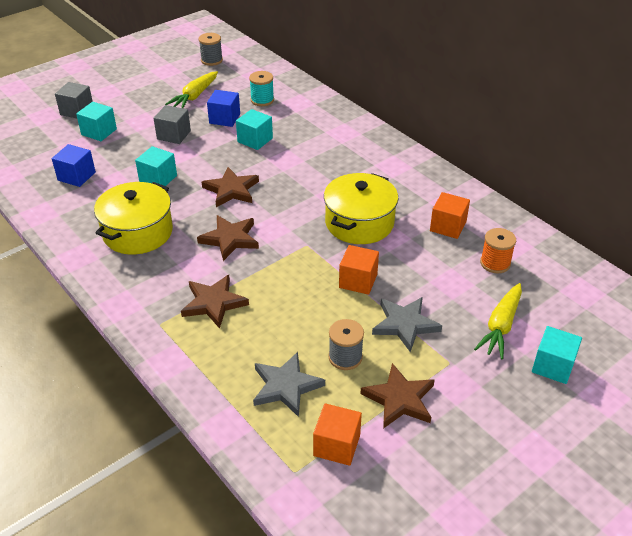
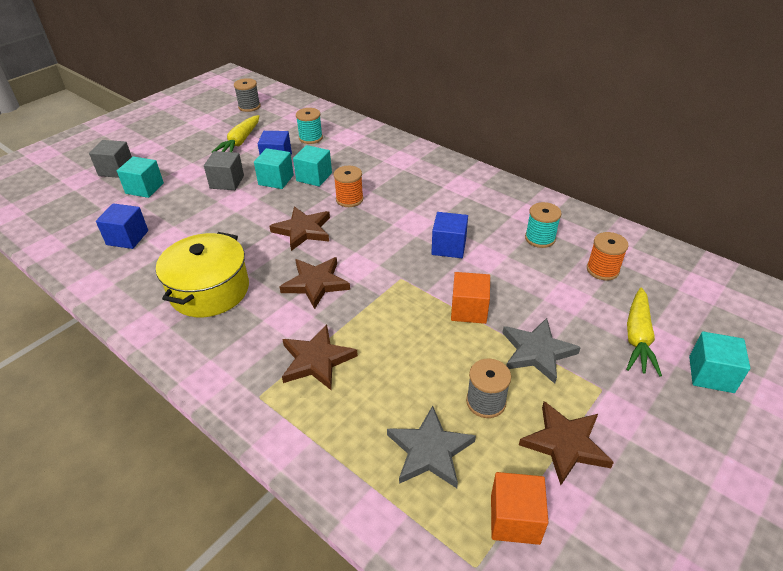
camera: 10 degrees left, 0 degrees up
turquoise cube [135,146,177,186] -> turquoise cube moved to [254,148,294,189]
yellow pot [324,173,398,244] -> blue cube [431,212,468,258]
orange cube [430,192,470,239] -> turquoise spool [525,202,561,248]
none -> orange spool [334,166,364,207]

